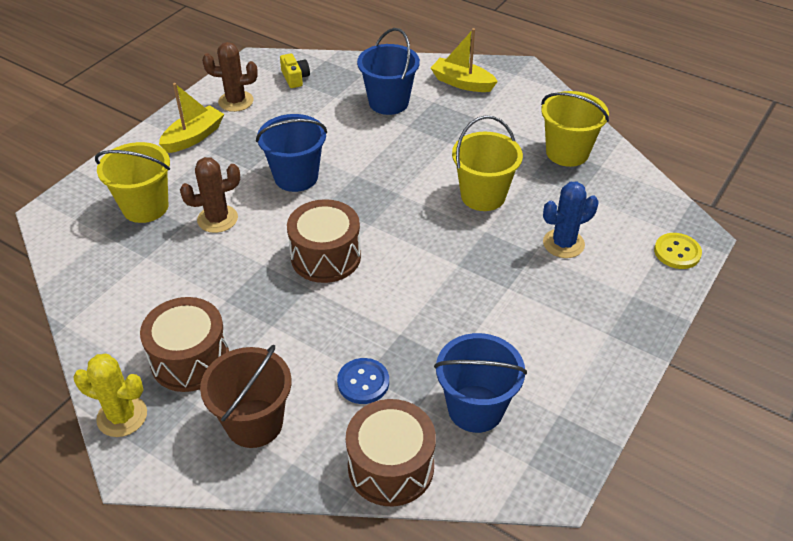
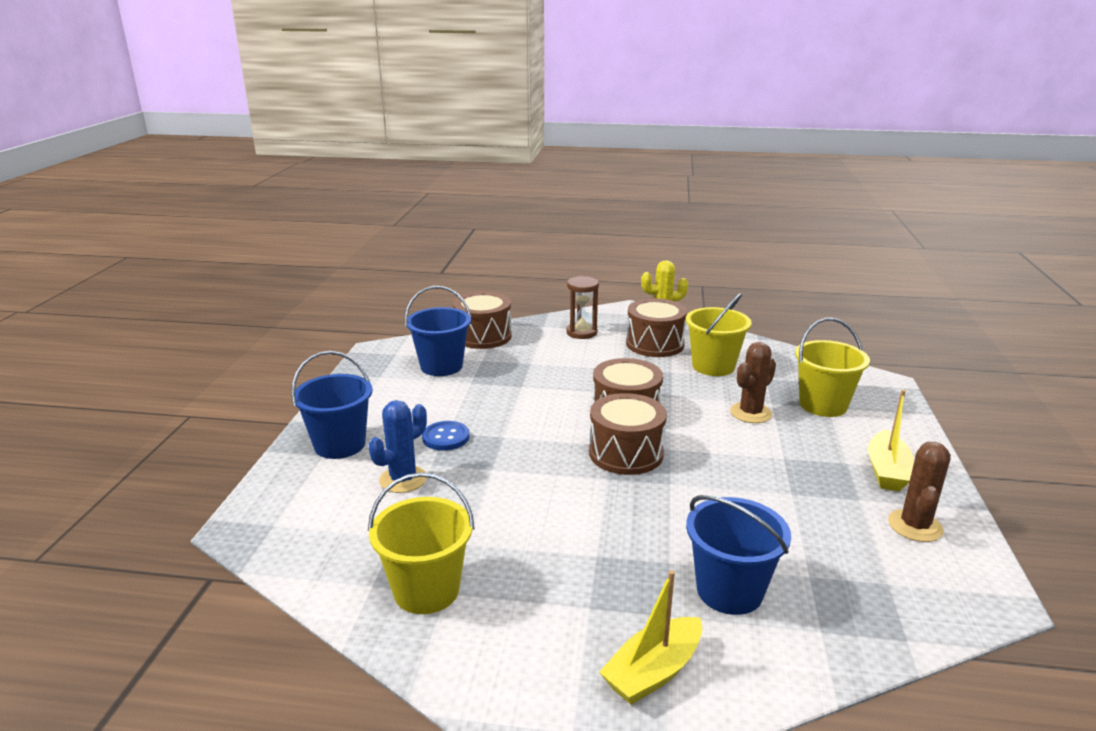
camera: 155 degrees right, 20 degrees down
brown bucket [200,345,291,448] -> brown hourglass [566,276,599,339]
brown cactus [202,42,258,112] -> brown cactus turned 45 degrees counterclockwise [888,441,951,542]
blue bucket [256,114,327,192] -> blue bucket moved to [291,351,373,459]
yellow camera [280,53,310,88] -> none
blue button [337,358,389,404] -> blue button moved to [422,421,469,450]
yellow boat [431,28,498,92] -> yellow boat turned 135 degrees clockwise [599,570,702,705]
yellow bucket [452,115,523,211] -> yellow bucket moved to [685,293,752,376]
yellow button [654,233,702,269] -> none
none -> brown drum [589,393,667,475]

